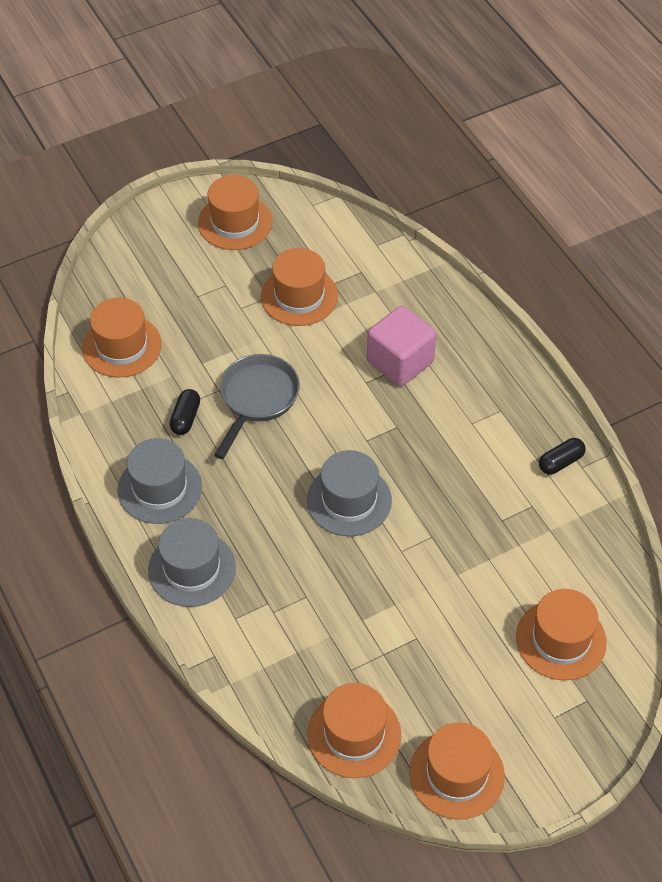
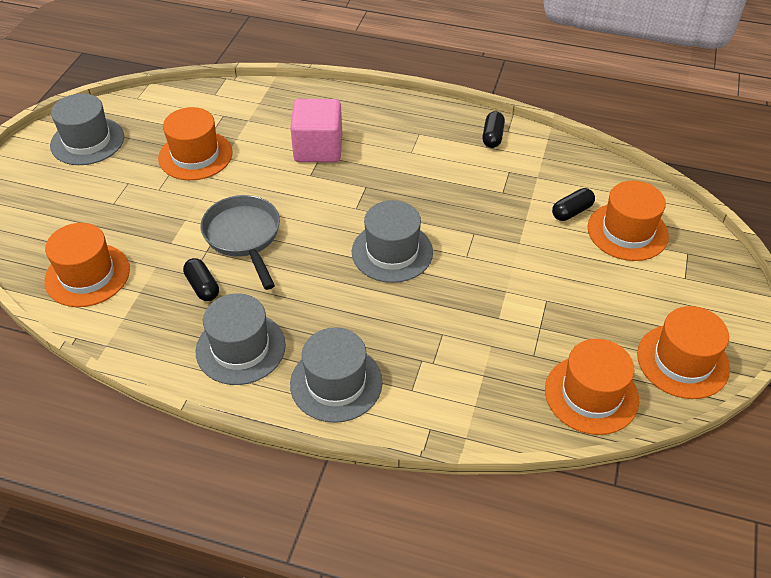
camera: 45 degrees left, 5 degrees down
orange hat [198,175,273,250] -> grey hat [50,93,124,165]
none -> black capsule [552,188,595,221]

